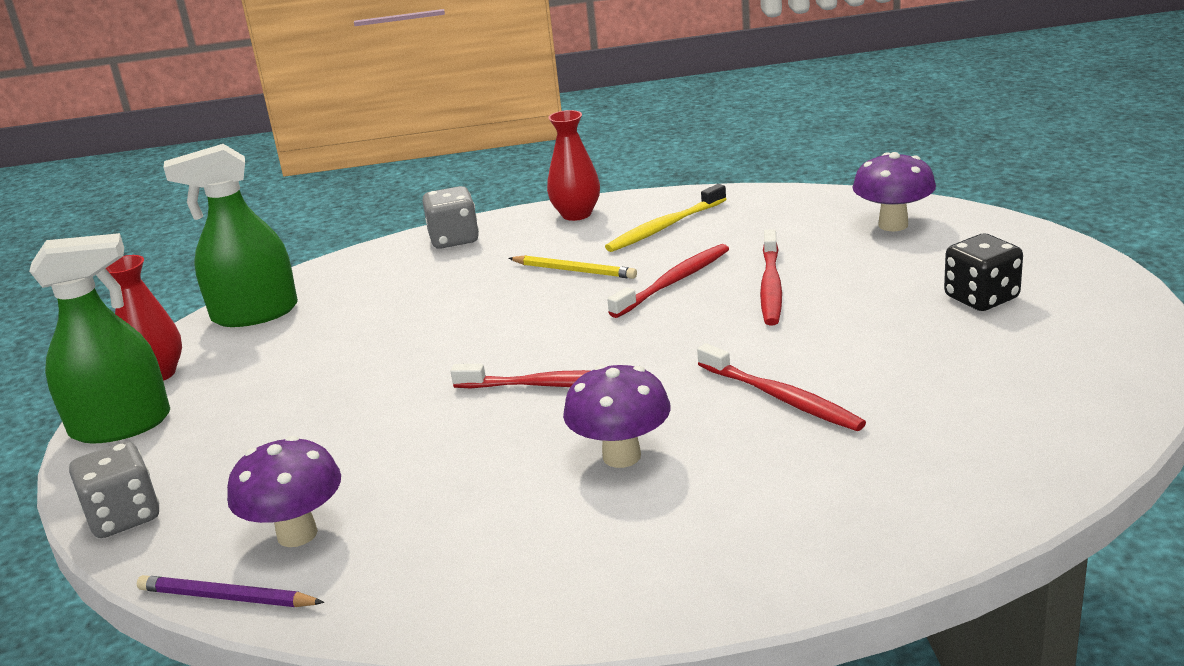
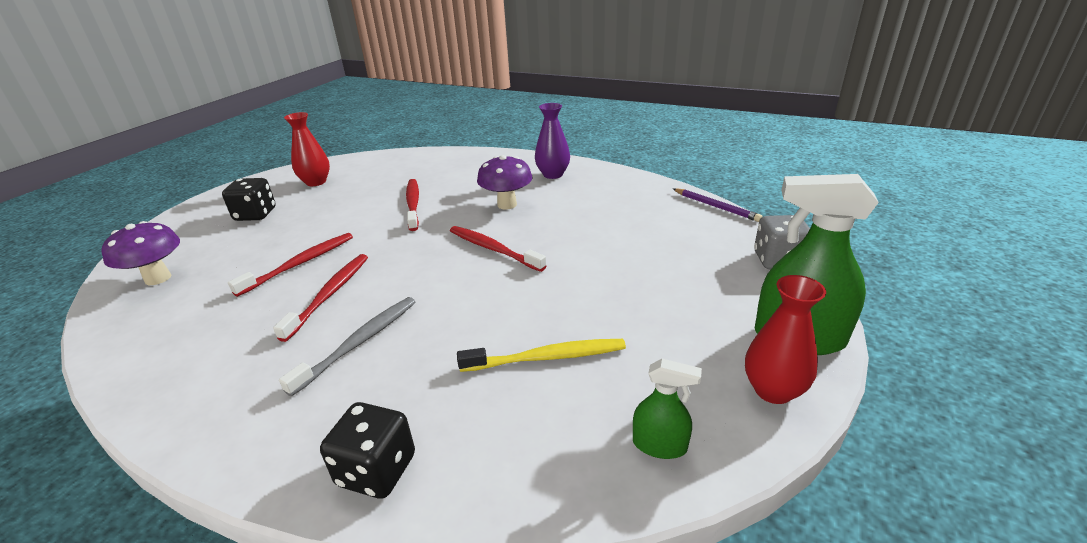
camera: 150 degrees left, 5 degrees up
green spray bottle [164,144,298,327] -> green spray bottle [633,359,702,459], size x0.52
purple mushroom [227,436,341,547] -> none
grey dice [422,186,479,249] -> black dice [320,402,415,498]
yellow pencil [508,255,637,279] -> grey toothbrush [279,297,415,396]
red vase [547,110,600,221] -> red vase moved to [284,112,330,186]
yellow toothbrush [605,184,726,252] -> yellow toothbrush moved to [457,339,626,372]
red toothbrush [607,244,729,318] -> red toothbrush turned 120 degrees clockwise [273,254,368,342]
none -> purple vase [535,103,570,179]

